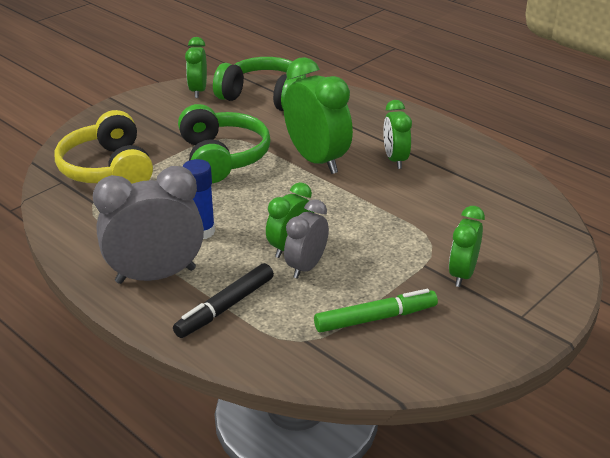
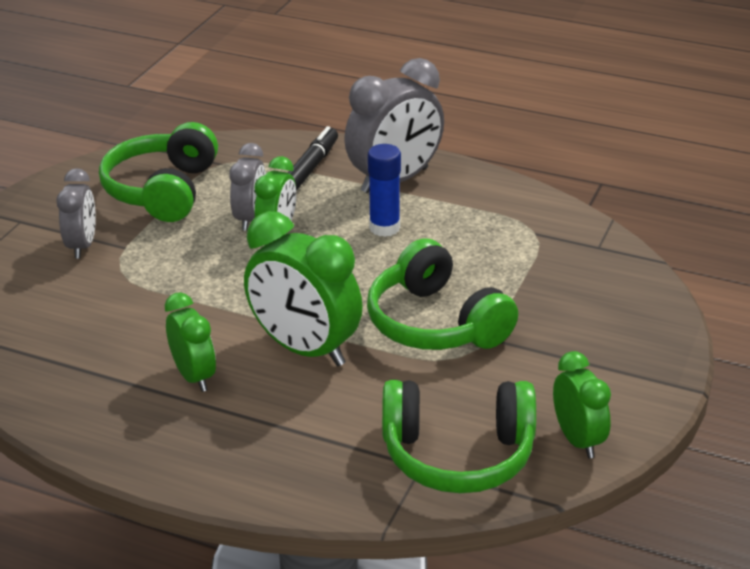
camera: 160 degrees right, 0 degrees up
yellow headphones [55,110,153,184] -> none
green marker [314,289,438,333] -> green headphones [99,122,218,222]
green clock [449,206,485,287] -> grey clock [56,168,96,259]

